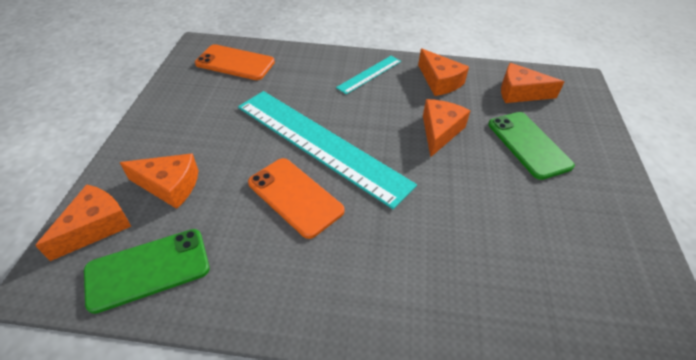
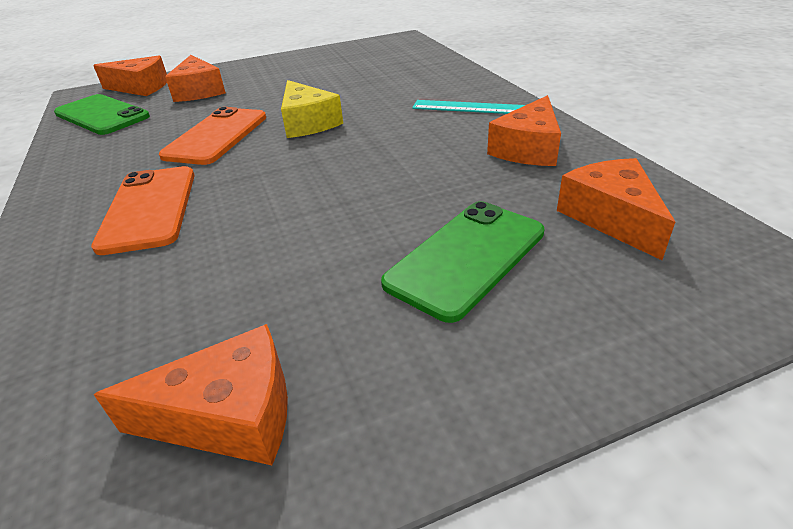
camera: 65 degrees right, 10 degrees down
orange phone [195,44,275,80] -> orange phone moved to [91,166,195,255]
turquoise ruler [238,91,417,209] -> yellow cheese [281,80,343,138]
orange cheese [423,99,470,157] -> orange cheese moved to [93,324,288,465]

